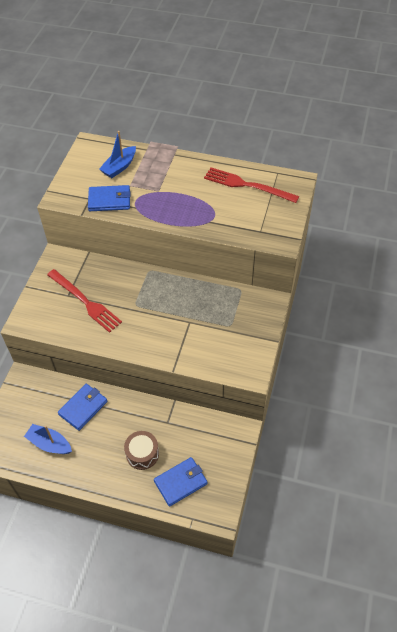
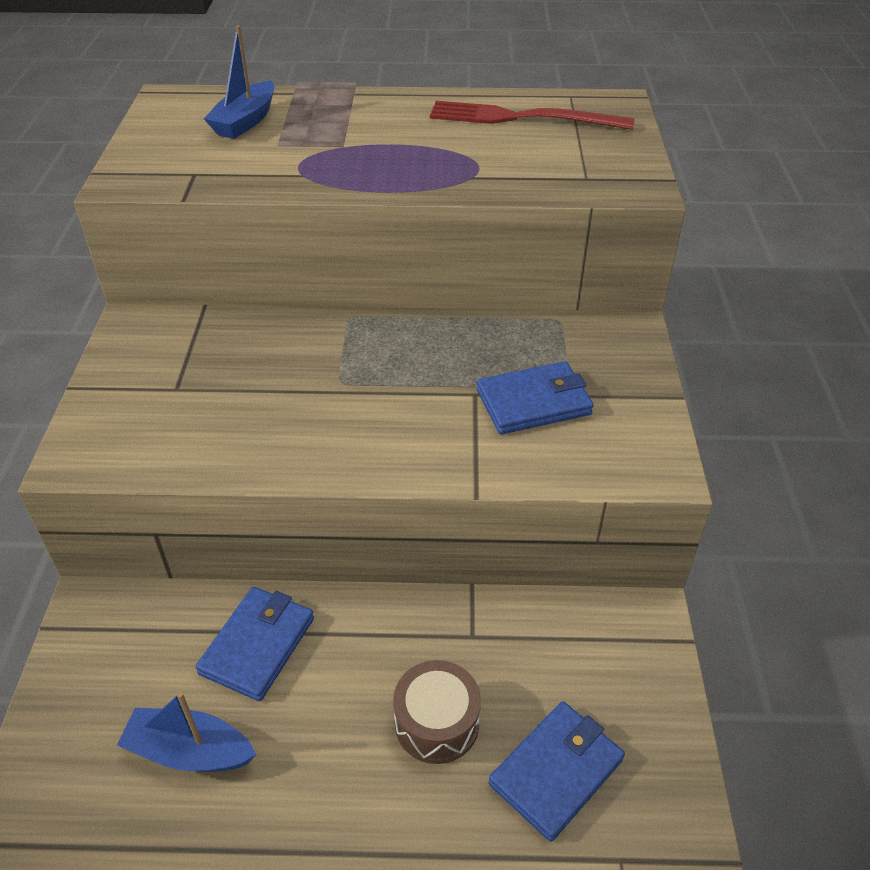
camera: 15 degrees left, 10 degrees down
red fork [47,269,122,333] -> none
blue wallet [88,185,130,211] -> blue wallet moved to [477,361,594,434]

